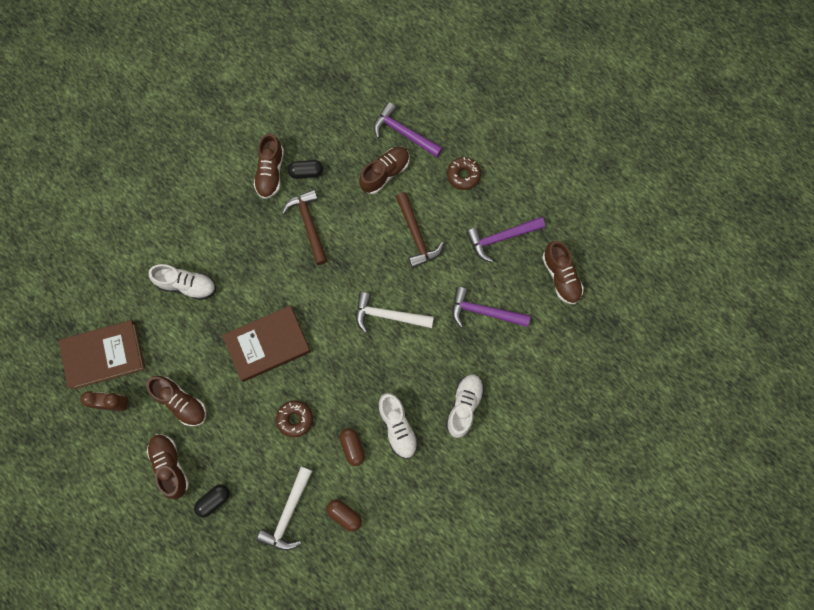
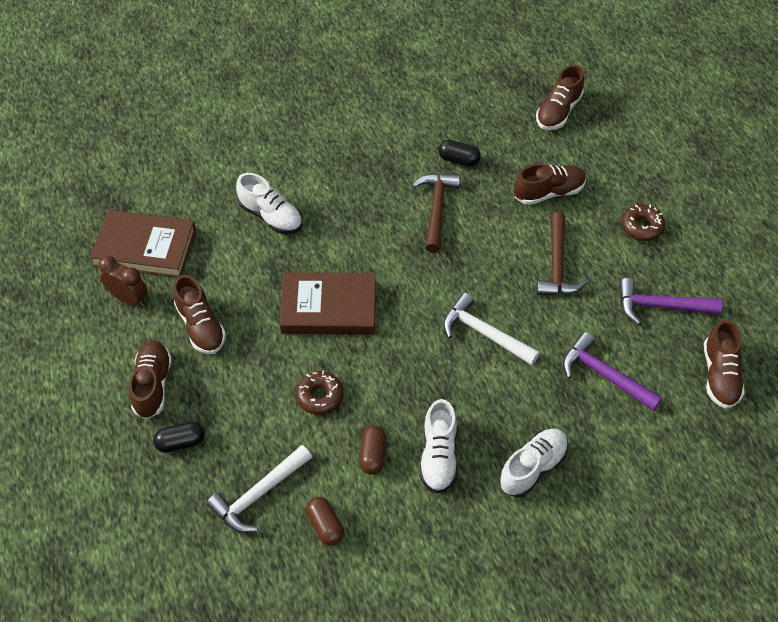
camera: 25 degrees right, 20 degrees down
brown shoe [254,134,284,199] -> brown shoe moved to [536,65,584,130]
purple hammer [374,102,443,157] -> none

